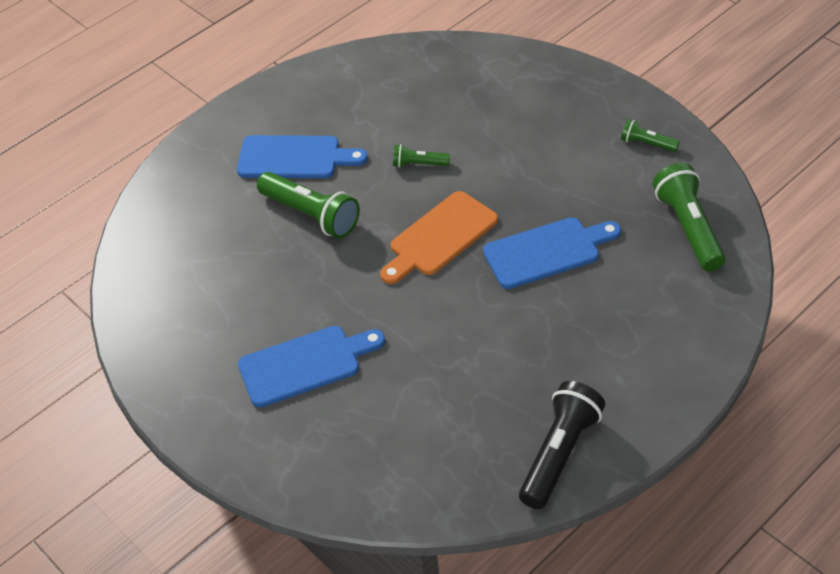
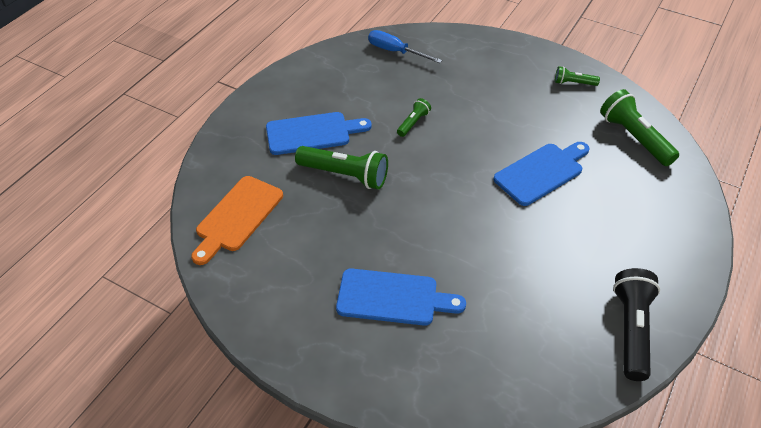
camera: 20 degrees left, 0 degrees up
blue cutting board [238,326,385,407] -> blue cutting board turned 45 degrees clockwise [336,268,466,326]
orange cutting board [380,191,498,284] -> orange cutting board moved to [191,176,283,265]
green flashlight [393,144,450,168] -> green flashlight turned 135 degrees clockwise [397,98,431,137]
none -> blue screwdriver [368,30,442,63]

